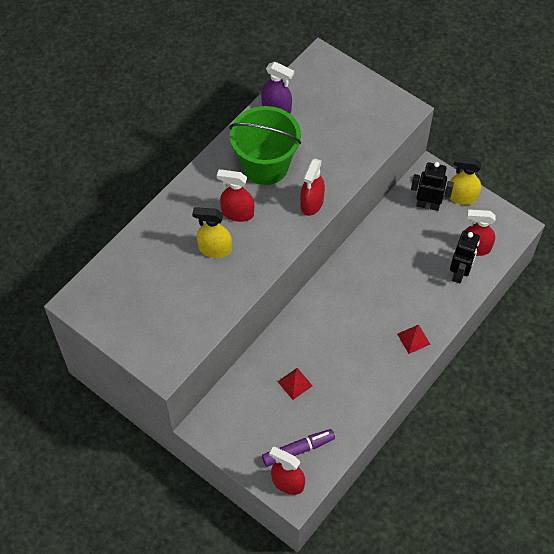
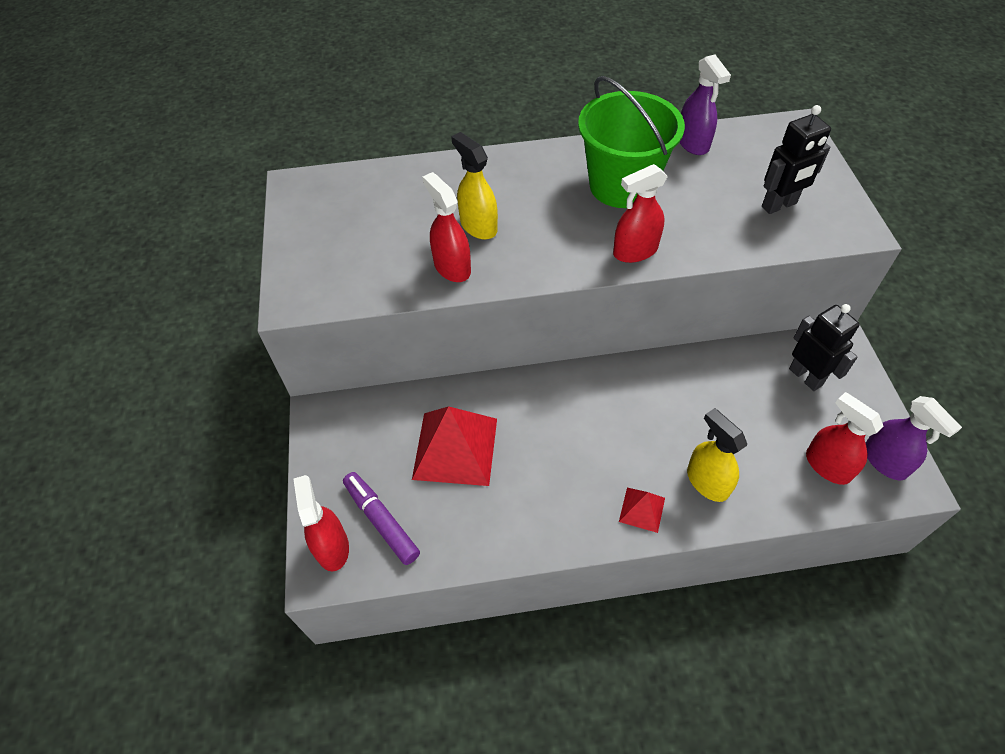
camera: 45 degrees right, 5 degrees down
red spray bottle [217,169,254,222] -> red spray bottle moved to [422,172,471,282]
purple marker [262,429,335,467] -> purple marker turned 150 degrees counterclockwise [343,472,420,565]
red pyramid [277,368,312,400] -> red pyramid [412,406,497,486], size x2.06
yellow spray bottle [450,156,481,205] -> yellow spray bottle moved to [687,408,747,502]
black robot [450,230,480,283] -> black robot moved to [762,105,831,214]
none -> purple spray bottle [866,396,962,480]

